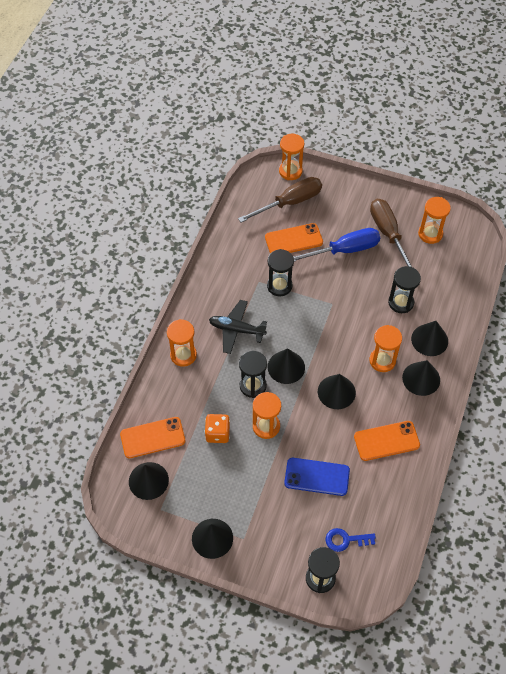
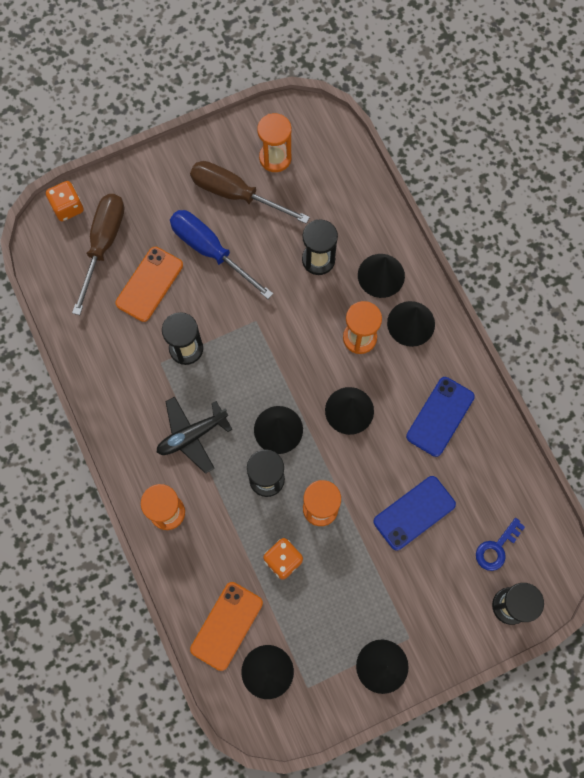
camera: 45 degrees left, 15 degrees up
orange hourglass [279,134,304,180] -> orange dice [46,181,84,221]
blue screwdriver [293,228,380,262] -> blue screwdriver turned 75 degrees counterclockwise [170,210,273,299]
orange phone [354,421,420,461] -> blue phone [406,377,475,457]

